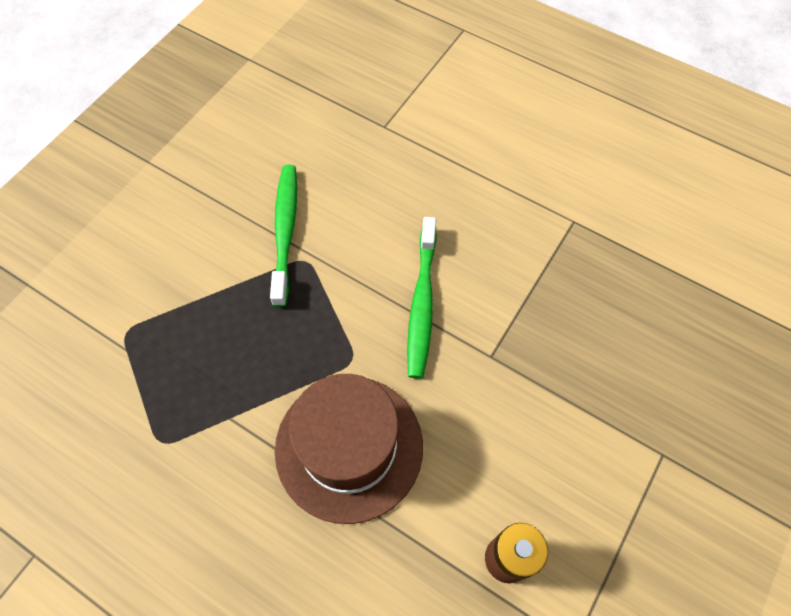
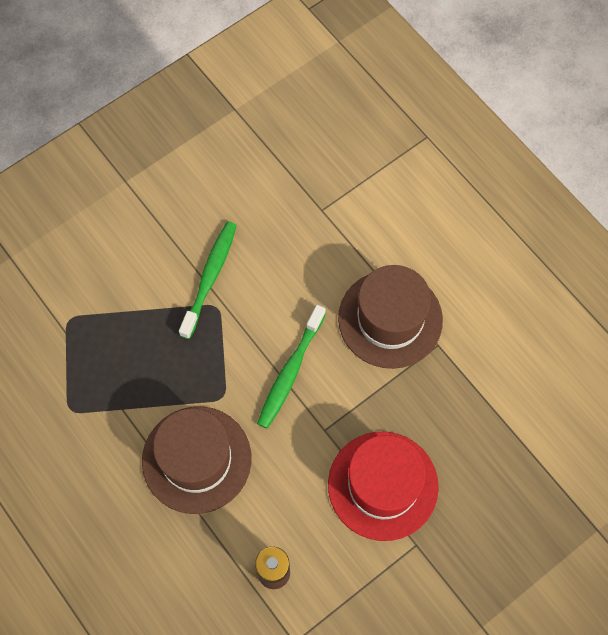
camera: 20 degrees right, 5 degrees up
none -> red hat [328,432,439,541]
none -> brown hat [338,265,443,369]

